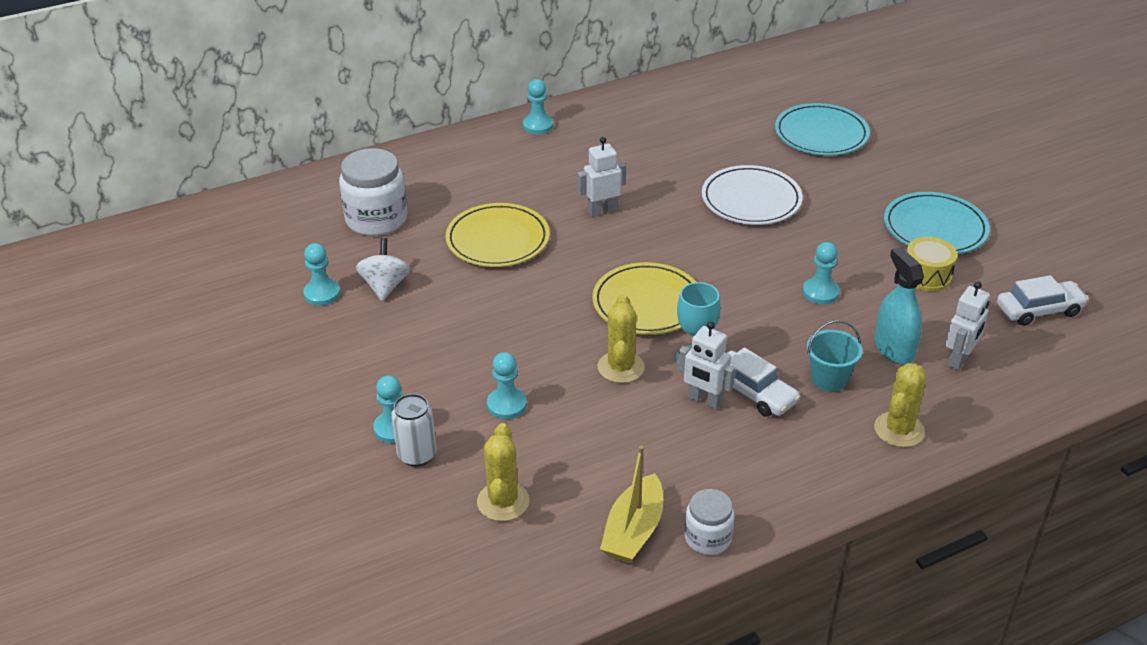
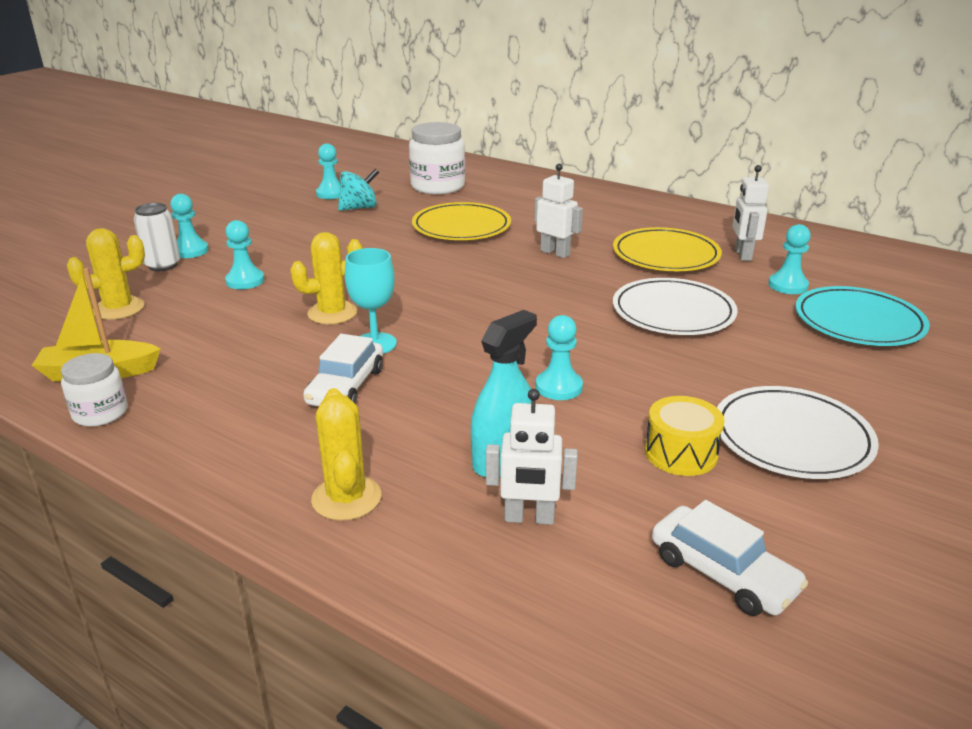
camera: 60 degrees right, 10 degrees down
white spinning top [356,238,410,301] -> turquoise spinning top [338,169,379,211]
turquoise pawn [523,79,553,134] -> turquoise pawn moved to [768,224,811,294]
yellow plate [592,262,696,335] -> yellow plate moved to [613,227,722,271]
white robot [677,321,735,409] -> white robot moved to [733,165,769,261]
turquoise bucket [807,320,863,392] -> none
yellow cactus [874,363,926,447] -> yellow cactus turned 75 degrees clockwise [311,388,381,521]
turquoise plate [884,192,990,254] -> white plate [717,386,879,479]

